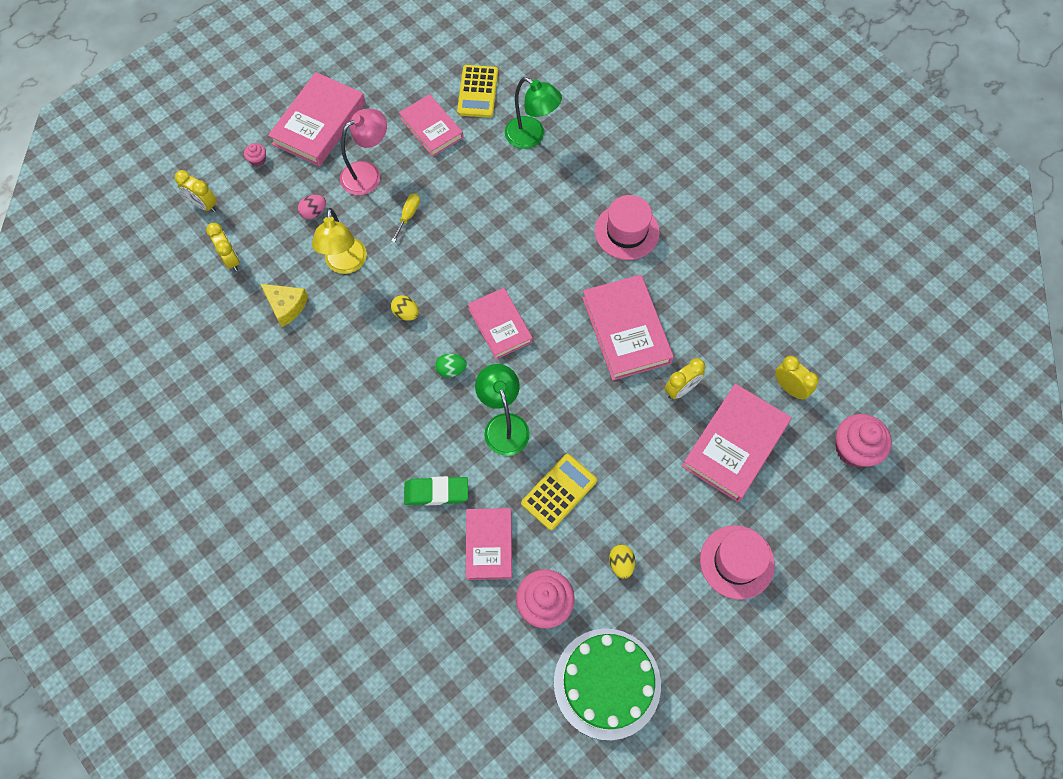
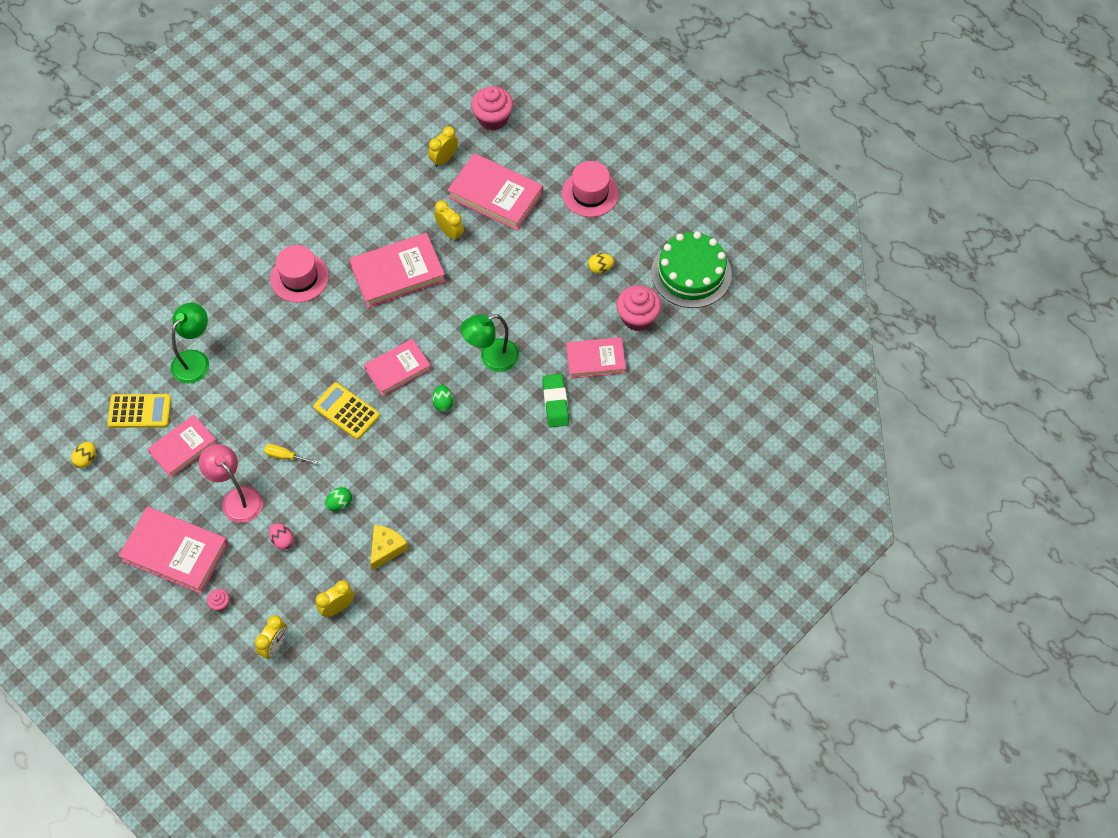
camera: 95 degrees left, 5 degrees down
yellow lamp [312,208,367,274] -> green egg [325,487,352,511]
yellow egg [391,296,419,321] -> yellow egg moved to [71,442,96,468]
yellow calculator [521,454,597,530] -> yellow calculator moved to [313,383,380,439]

